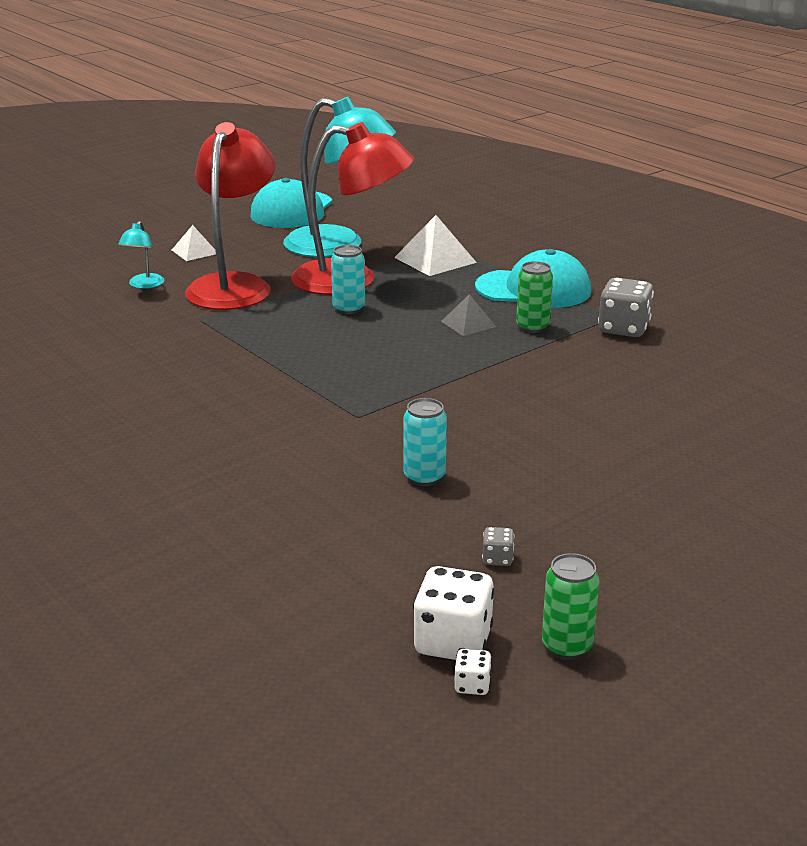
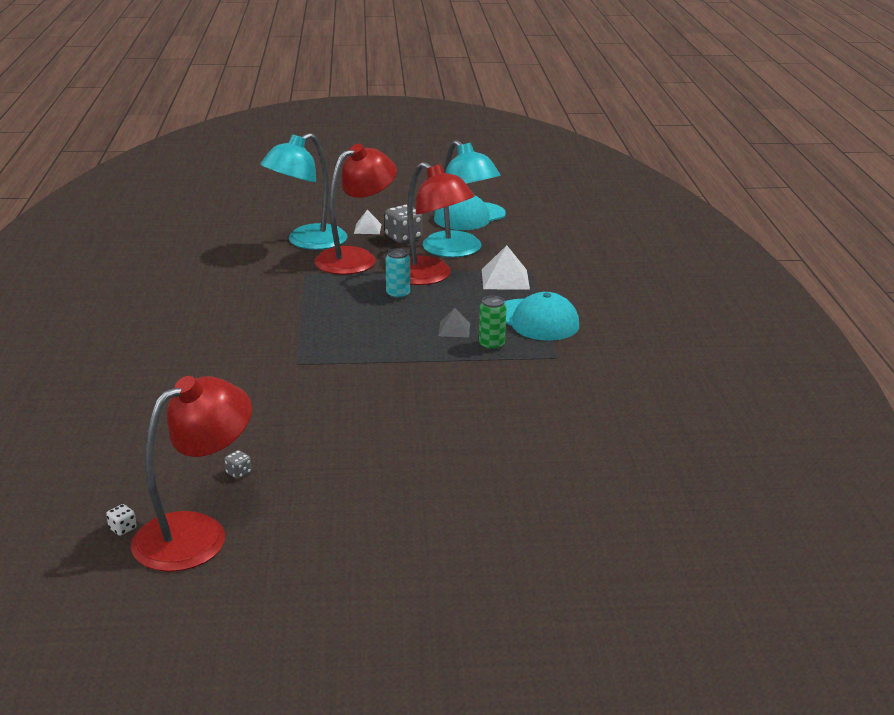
camera: 35 degrees right, 0 degrees up
turquoise lamp [118,221,165,289] -> turquoise lamp [260,133,347,250], size x2.40
turquoise can [404,398,447,486] -> none
white dice [413,566,495,660] -> none
green can [542,553,599,660] -> red lamp [131,376,252,572]
grey dice [598,278,654,337] -> grey dice moved to [385,205,422,243]

